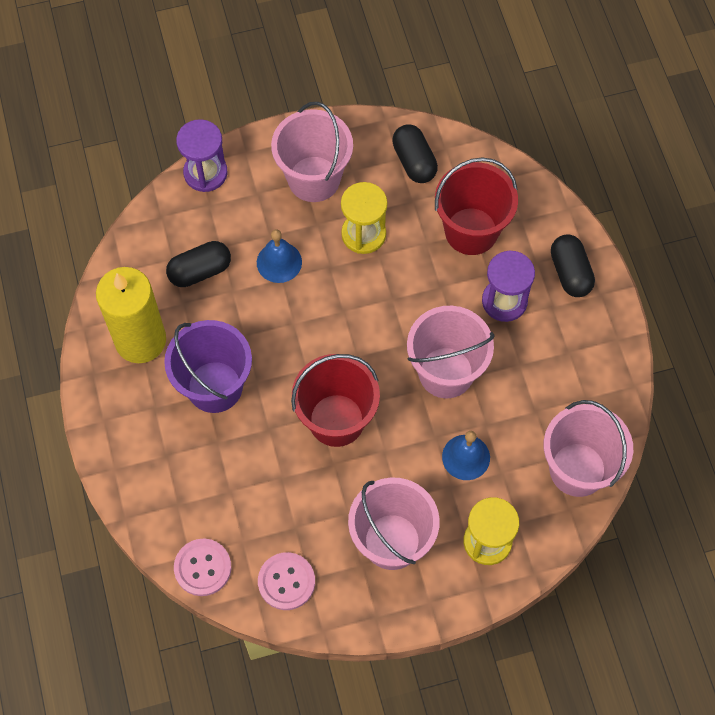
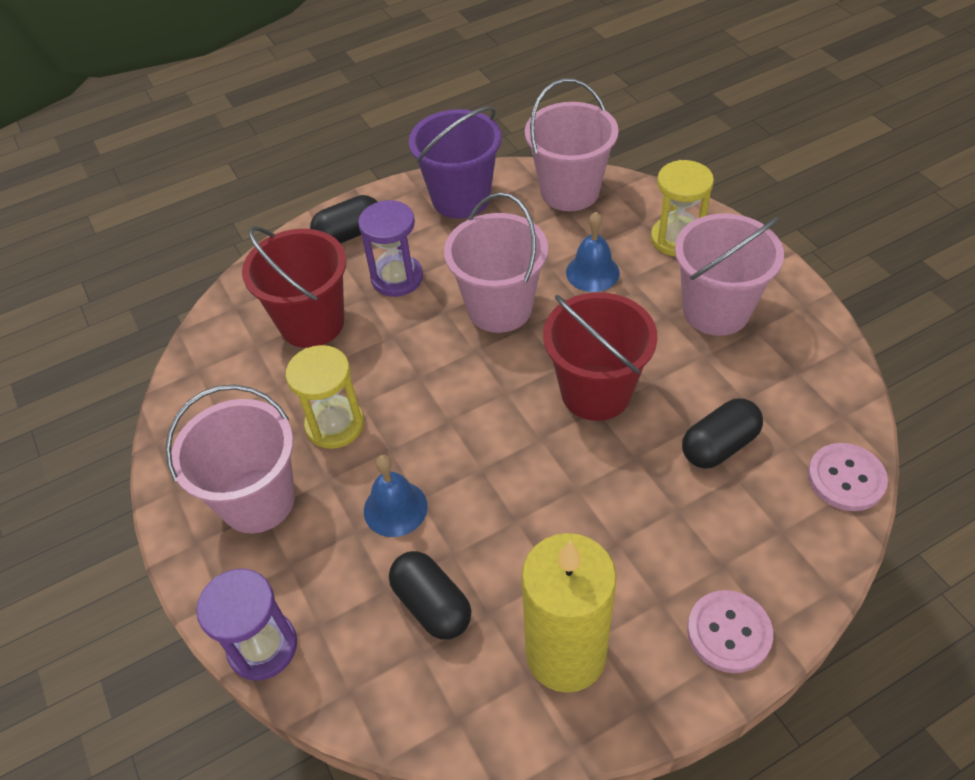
camera: 100 degrees left, 15 degrees down
purple bucket [164,320,252,413] -> purple bucket moved to [409,106,502,219]
pink button [258,552,315,610] -> pink button moved to [687,590,773,673]
black capsule [392,124,438,183] -> black capsule moved to [682,398,763,469]

